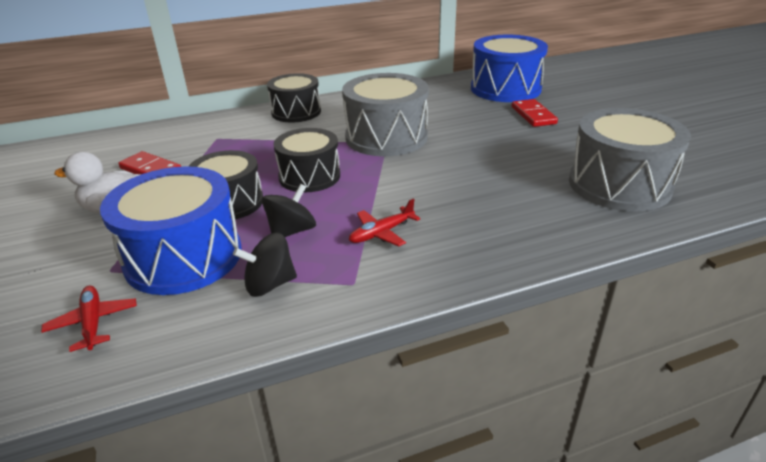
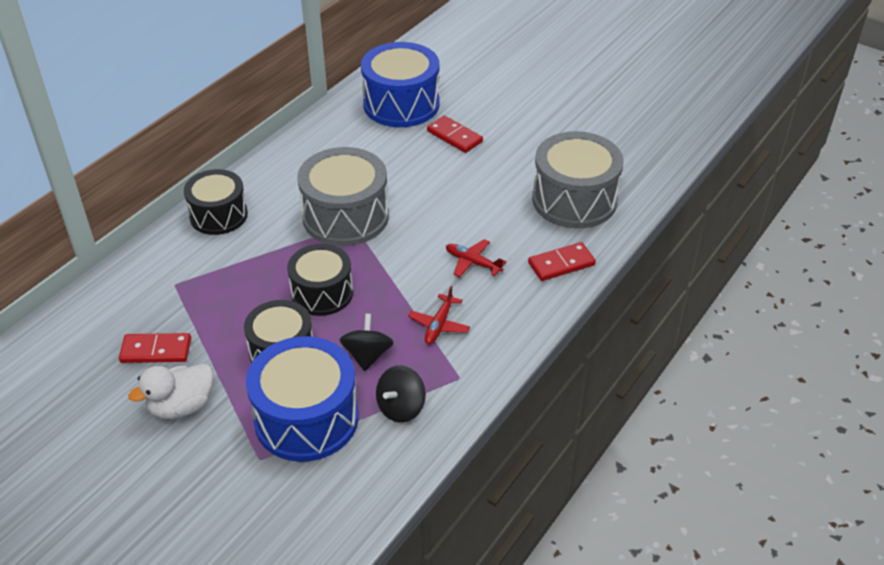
camera: 35 degrees left, 10 degrees up
red plane [41,285,137,352] -> red plane moved to [446,239,506,277]
none -> red domino [528,242,596,281]

